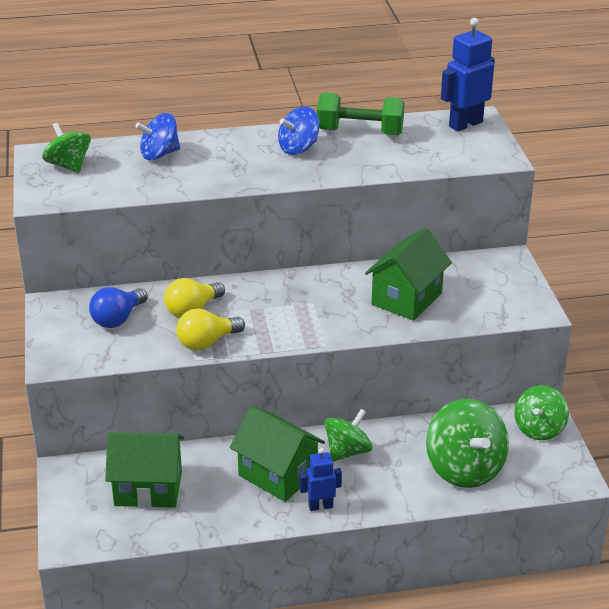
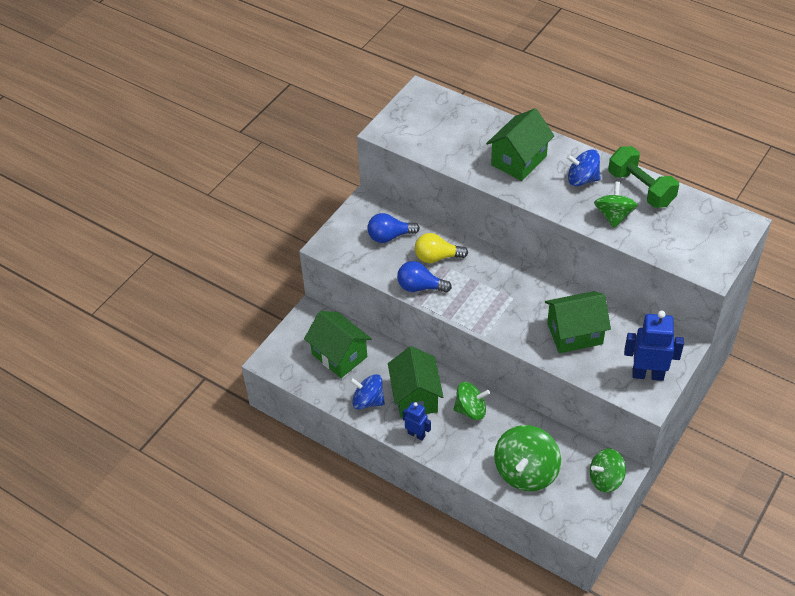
camera: 45 degrees right, 15 degrees up
green spinning top [42,123,91,173] -> green spinning top moved to [594,182,638,228]
blue spinning top [135,113,180,160] -> blue spinning top moved to [350,374,385,410]
yellow light bulb [176,309,245,351] -> blue light bulb [397,261,452,293]
blue robot [441,18,495,132] -> blue robot moved to [624,311,684,381]
none -> green house [486,108,554,181]

